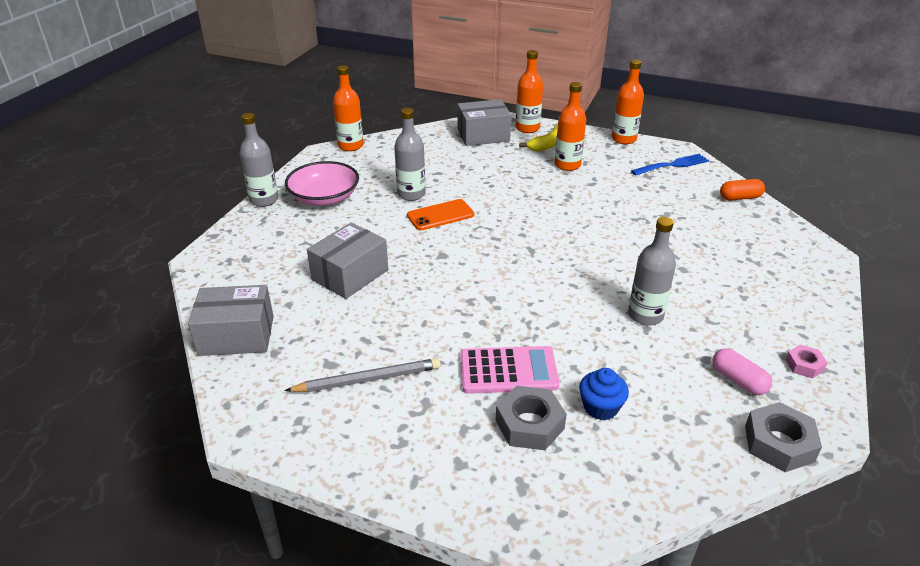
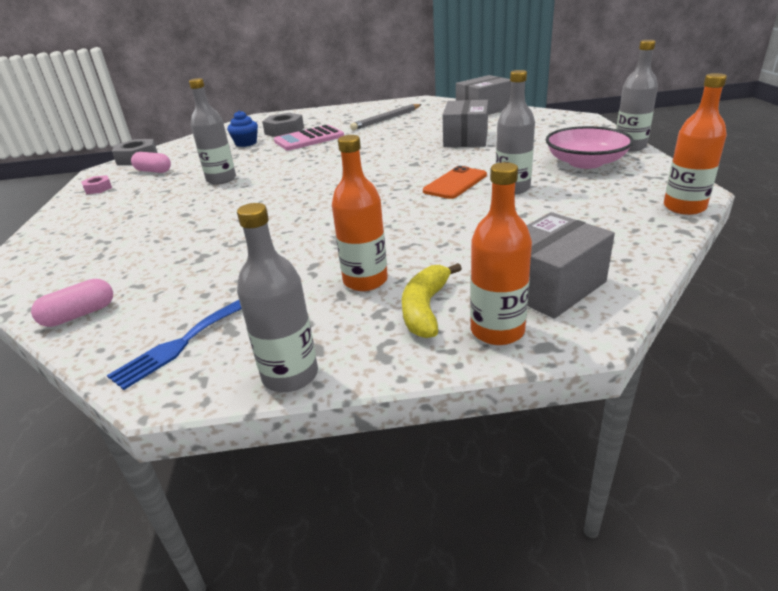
camera: 155 degrees right, 5 degrees down
orange bottle [612,60,644,144] -> grey bottle [237,203,318,392]
orange capsule [720,179,765,201] -> pink capsule [31,279,113,327]

